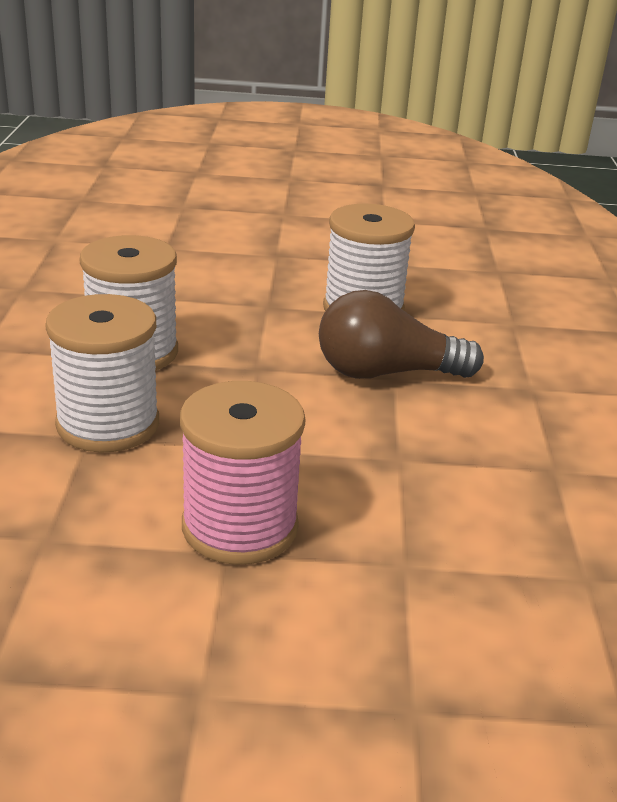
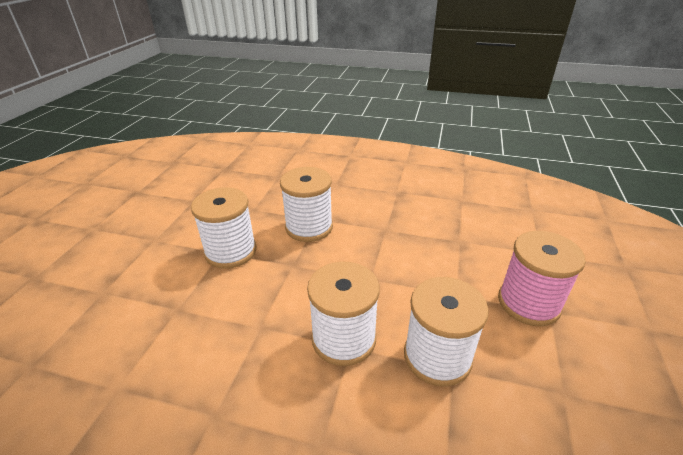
camera: 75 degrees left, 5 degrees up
brown light bulb [319,290,484,379] -> none
none -> white spool [191,187,256,269]

